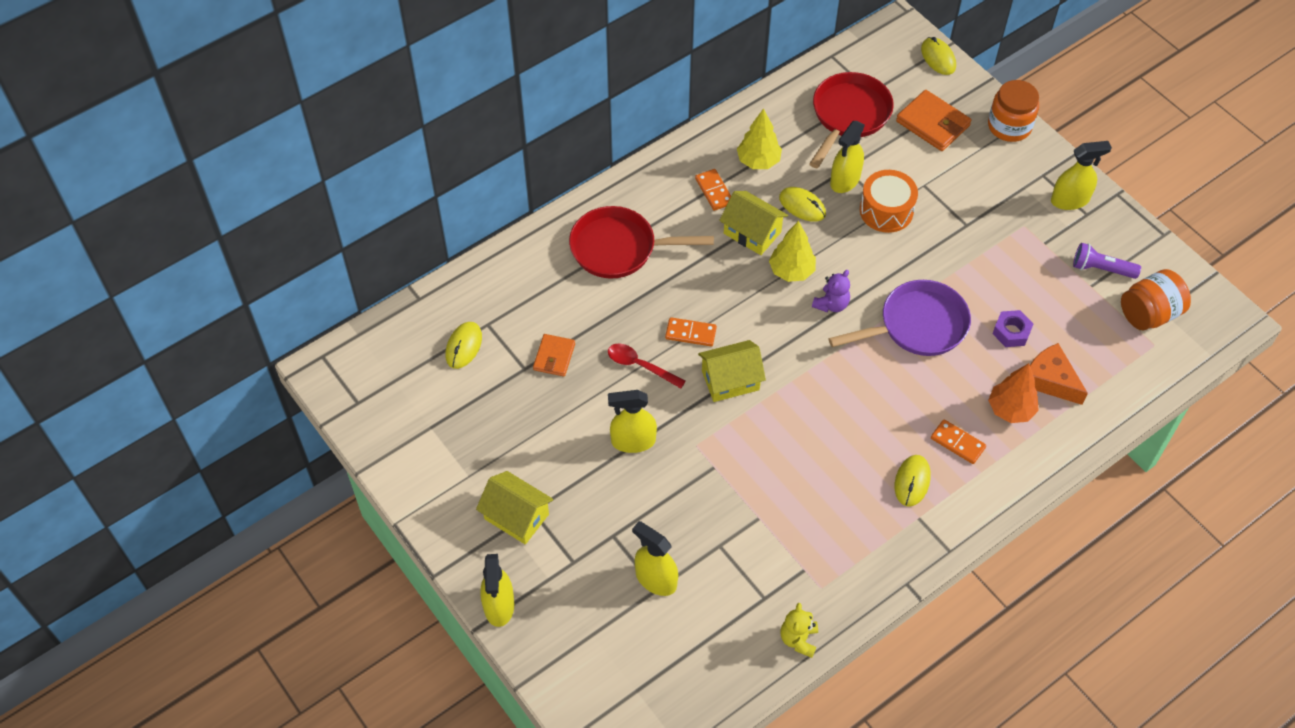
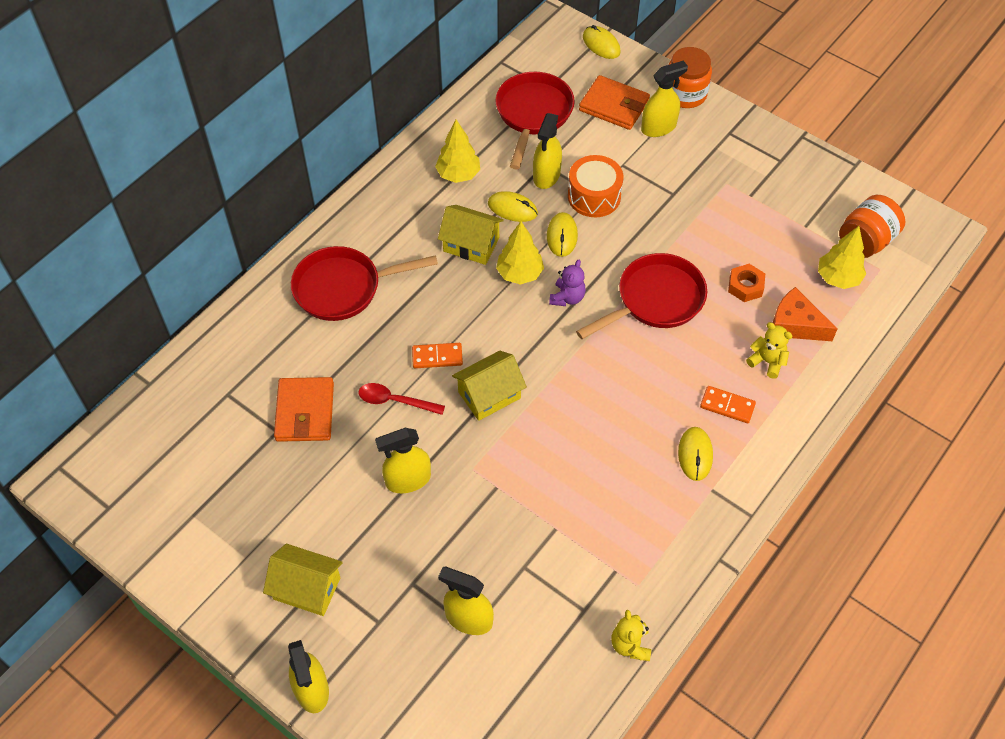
camera: 15 degrees left, 0 degrees up
yellow mouse [445,322,482,369] -> yellow mouse moved to [547,212,578,257]
orange wallet [533,334,575,377] -> orange wallet [274,377,334,442], size x1.58
orange domino [695,169,731,211] -> none
purple pan [829,280,971,356] -> red pan [576,253,707,339]
orange tree [988,363,1039,423] -> yellow teddy bear [746,322,793,379]
purple nut [992,310,1034,347] -> orange nut [728,264,765,302]
yellow spray bottle [1051,141,1112,210] -> yellow spray bottle moved to [641,61,688,137]
purple flashlight [1073,243,1141,279] -> none
none -> yellow tree [818,226,866,289]

